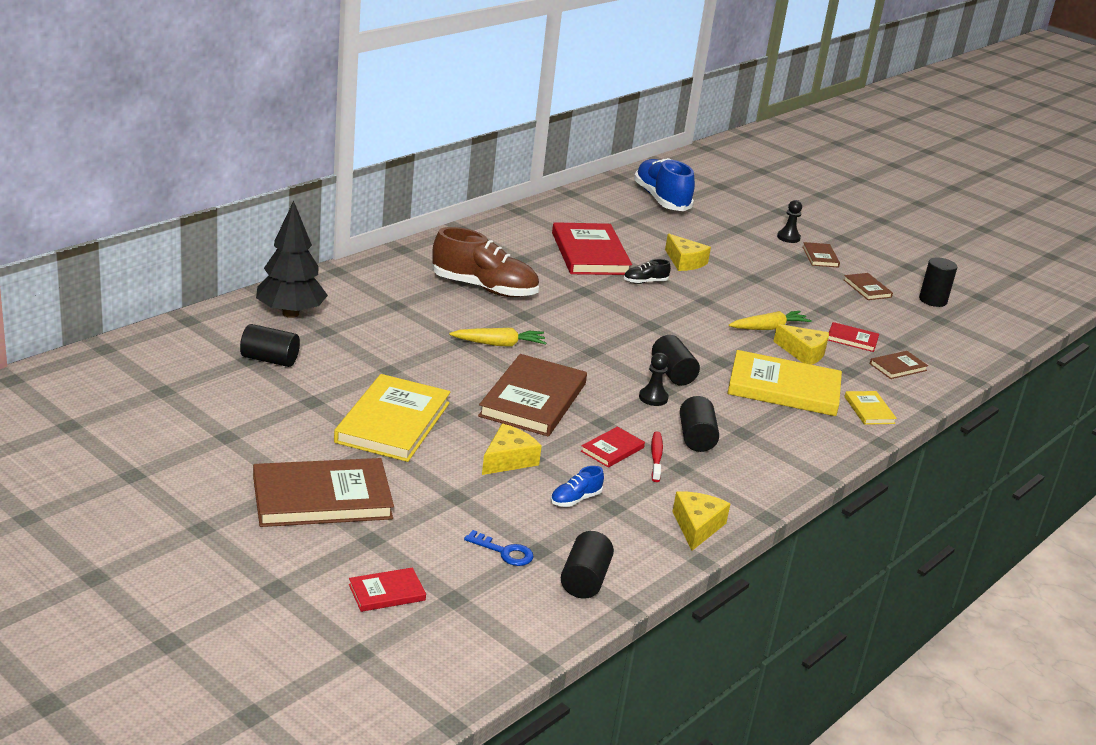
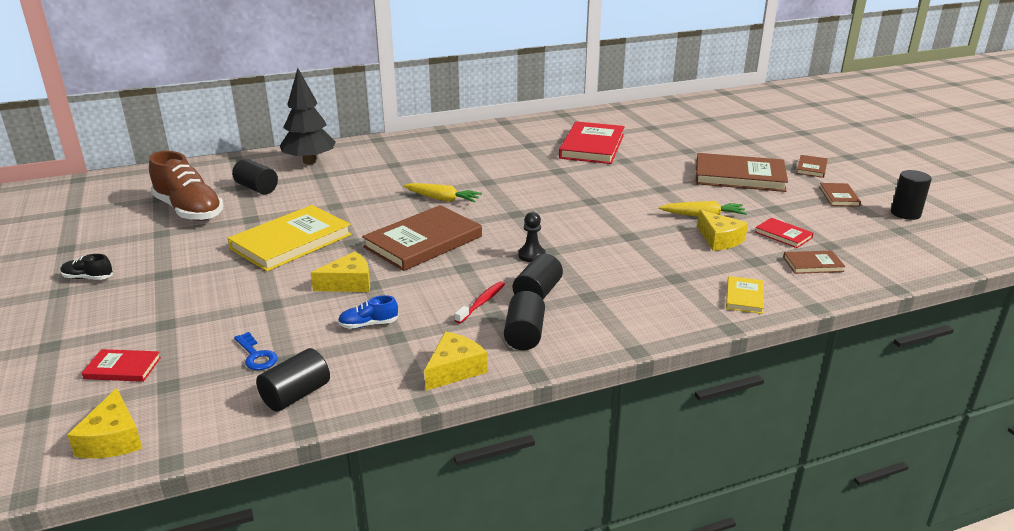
camera: 30 degrees right, 0 degrees up
brown book [253,458,394,527] -> brown book moved to [696,153,788,192]
brown shoe [432,227,539,297] -> brown shoe moved to [149,151,223,221]
red book [581,427,645,468] -> none
black shoe [624,259,671,284] -> black shoe moved to [61,254,113,280]
blue shoe [634,158,695,211] -> none
black cylinder [652,335,700,386] -> black cylinder moved to [504,291,545,350]
yellow cheese [665,234,711,271] -> yellow cheese moved to [67,388,142,458]
yellow book [728,350,842,416] -> none
black pawn [777,200,802,243] -> none

